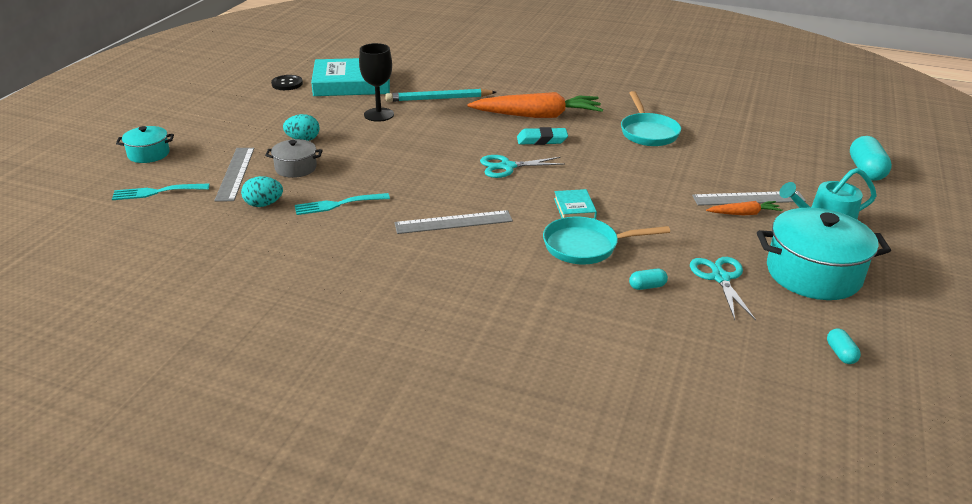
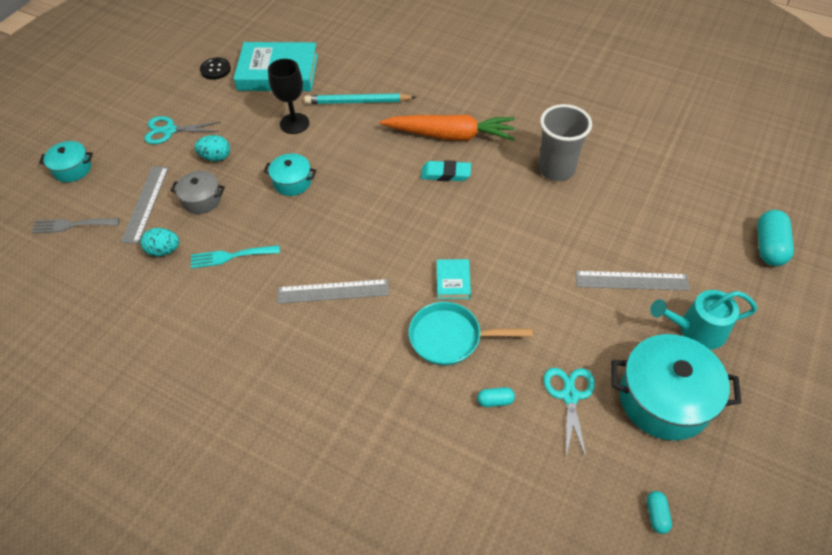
camera: 10 degrees right, 20 degrees up
turquoise fork [112,184,209,200] -> grey fork [31,218,120,234]
turquoise scissors [480,155,565,178] -> turquoise scissors moved to [144,116,221,144]
turquoise pan [621,91,681,146] -> grey cup [539,104,592,181]
orange carrot [706,201,783,216] -> none
none -> turquoise pot [263,153,316,196]

